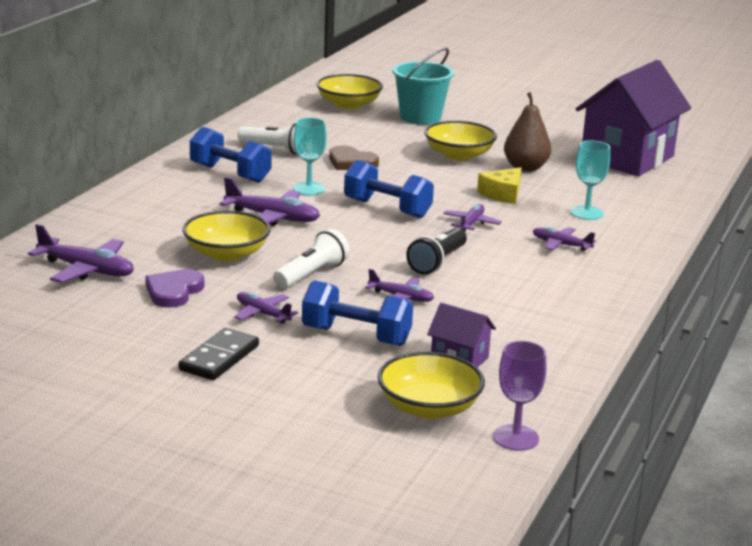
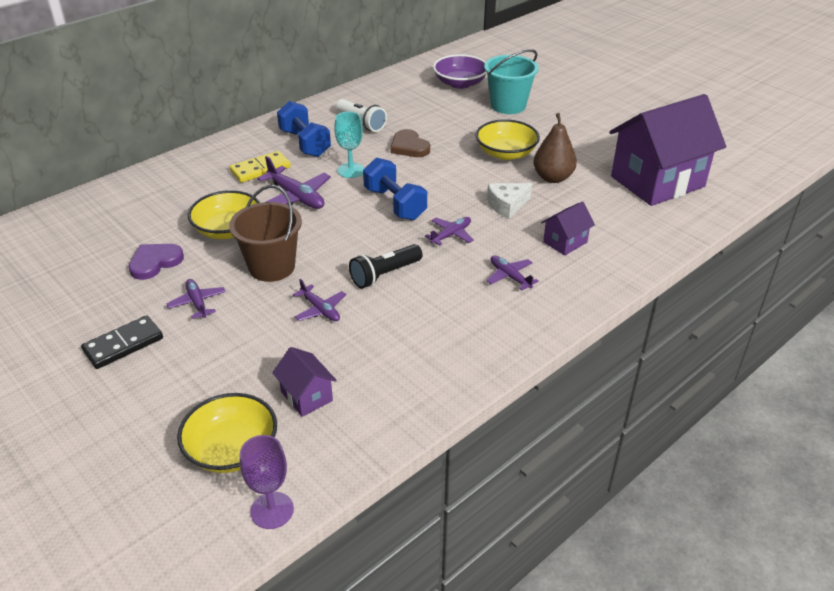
camera: 25 degrees right, 15 degrees up
purple plane [28,224,134,283] -> none
white flashlight [273,229,350,289] -> brown bucket [229,185,302,282]
blue dumbbell [302,280,413,346] -> none
yellow bowl [316,74,383,110] -> purple bowl [433,54,487,89]
yellow cheese [477,167,522,204] -> white cheese [487,183,532,219]
turquoise goblet [570,140,610,220] -> purple house [541,201,595,256]
none -> yellow domino [230,151,291,183]

